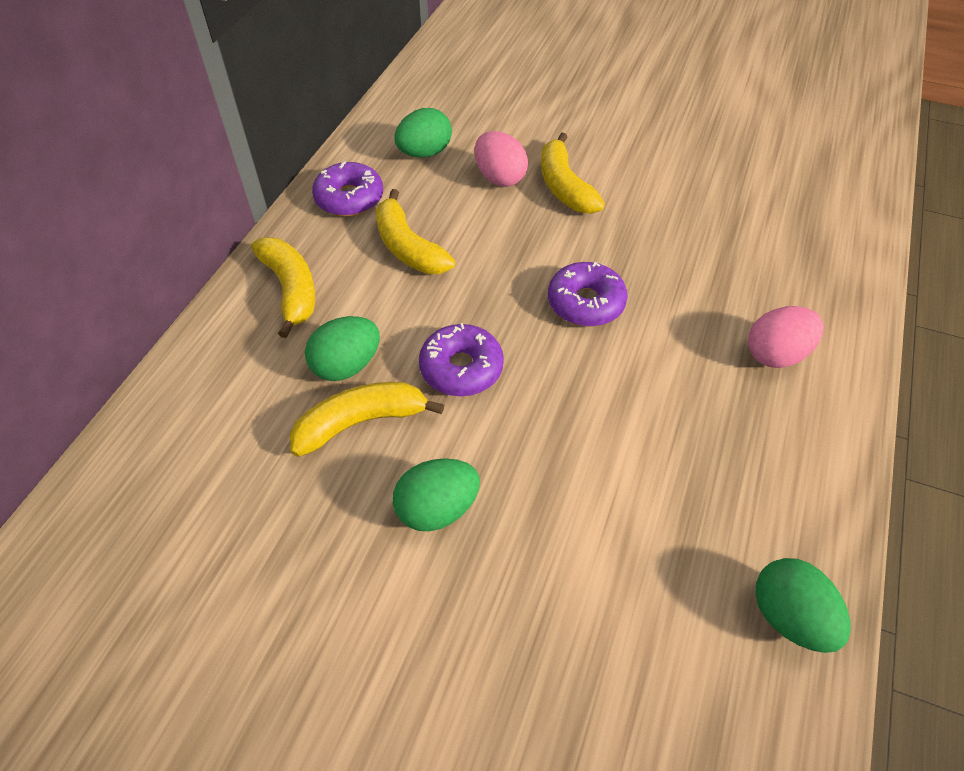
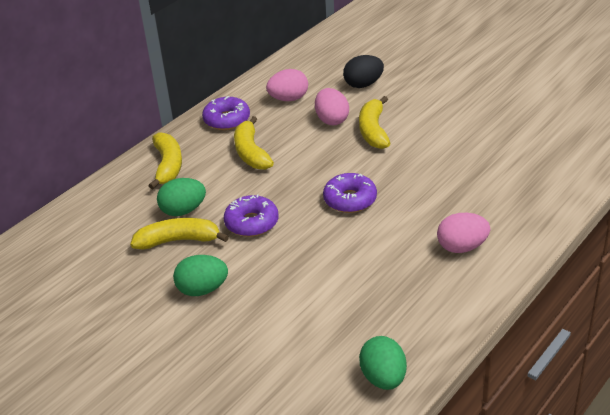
camera: 20 degrees right, 15 degrees down
green egg [394,108,452,158] -> pink egg [266,69,308,101]
none -> black egg [343,55,384,88]

